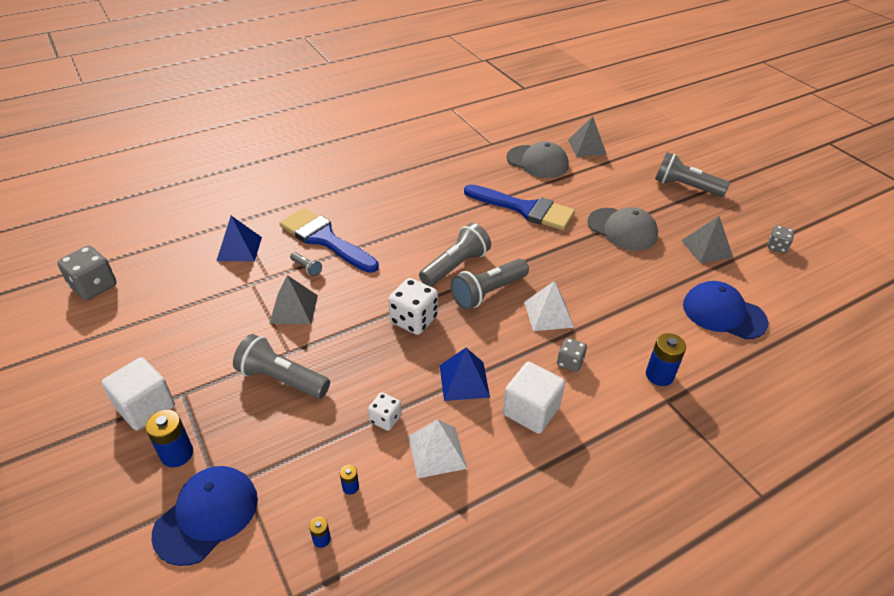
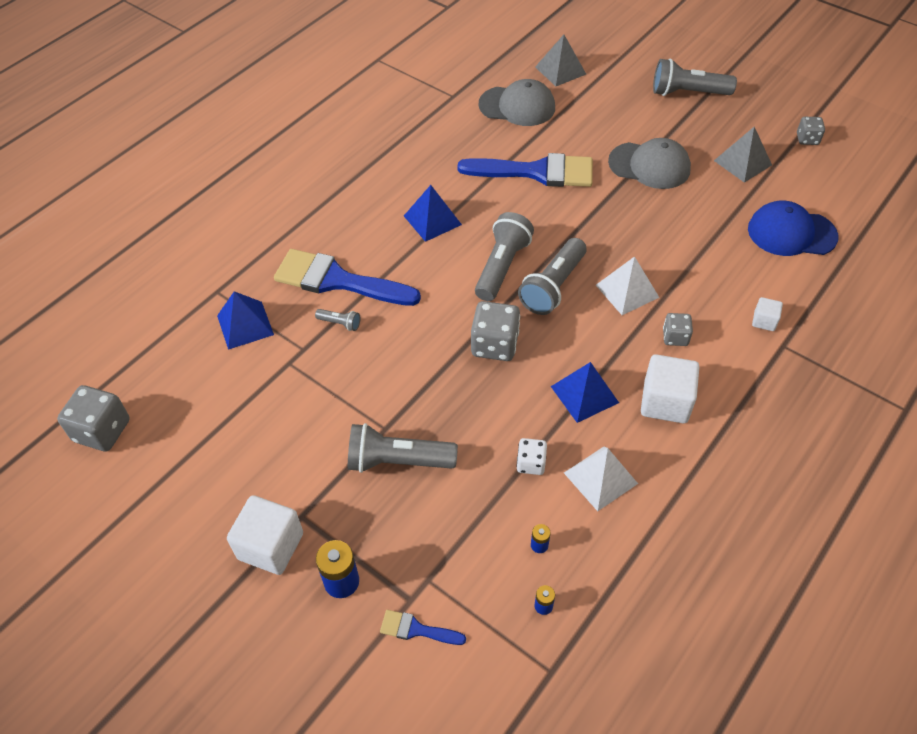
camera: 20 degrees left, 10 degrees up
blue cap [152,466,258,566] -> blue brush [380,610,466,645]
grey pyramid [269,275,318,325] -> none
white dice [388,278,438,335] -> grey dice [471,301,520,361]
blue battery [646,333,686,386] -> white cube [752,297,783,331]
none -> blue pyramid [404,185,462,242]

